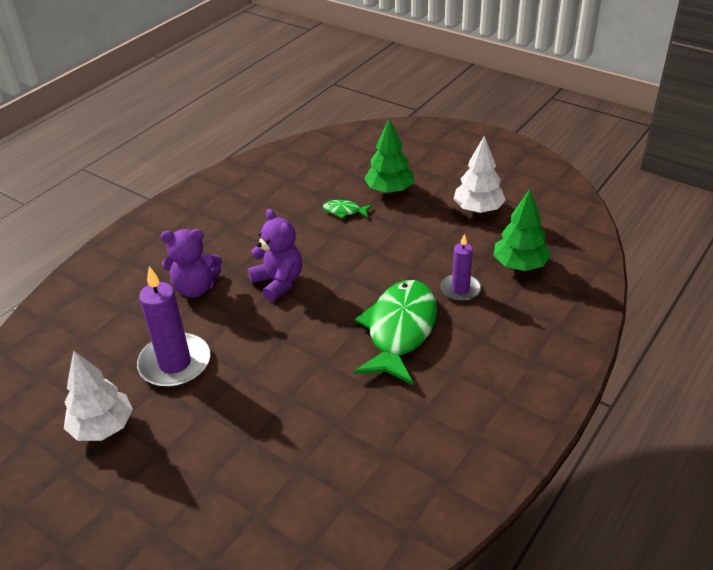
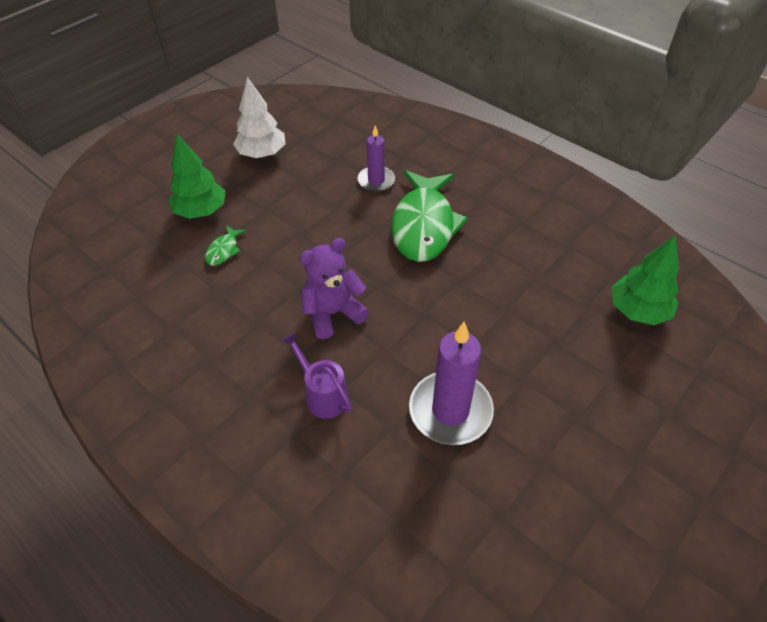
camera: 85 degrees left, 10 degrees up
white tree [64,351,133,441] -> none
purple teddy bear [161,229,222,297] -> purple watering can [281,332,352,419]
green fish [354,280,437,385] -> green fish turned 105 degrees counterclockwise [391,170,468,262]
green tree [494,189,551,271] -> green tree moved to [611,235,679,325]

